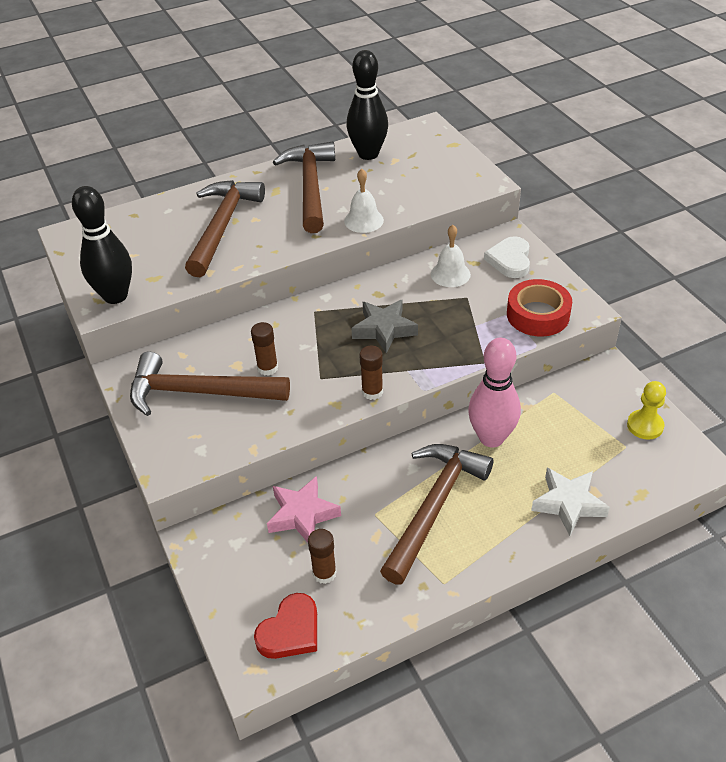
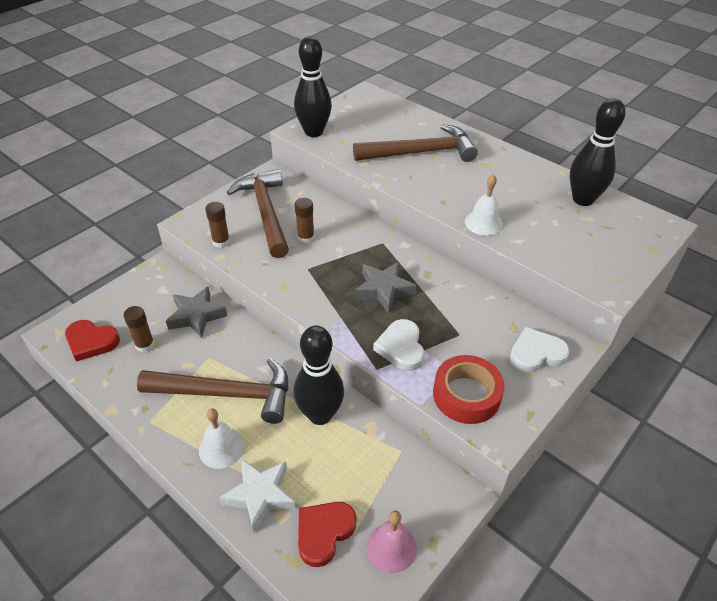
camera: 65 degrees right, 0 degrees up
pink star [267,476,341,542] -> grey star [166,287,227,338]
brown hammer [273,142,335,233] -> none
brown glue stick [359,346,383,400] -> brown glue stick moved to [205,202,230,248]
white bell [431,225,471,287] -> white bell moved to [199,408,244,469]
pink bowling pin [468,338,521,447] -> black bowling pin [294,325,344,425]
yellow pawn [627,381,666,440] -> pink bell [366,510,417,573]
none -> red heart [298,502,357,567]
none -> white heart [373,319,424,371]

